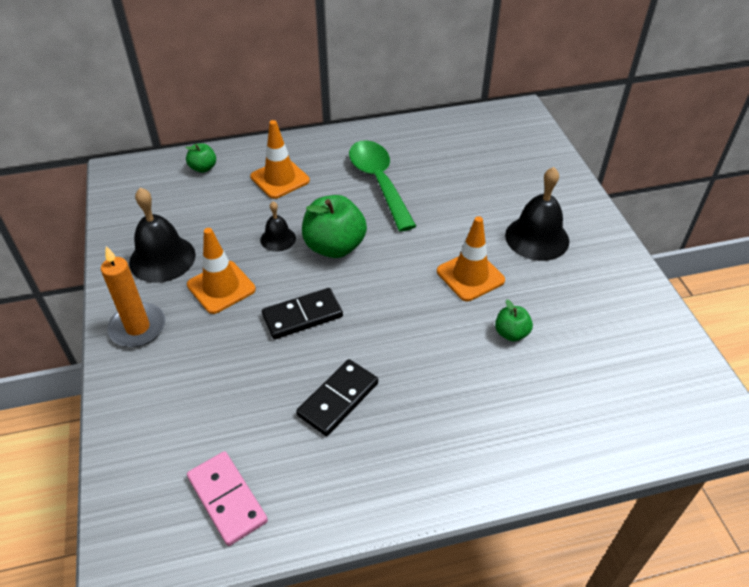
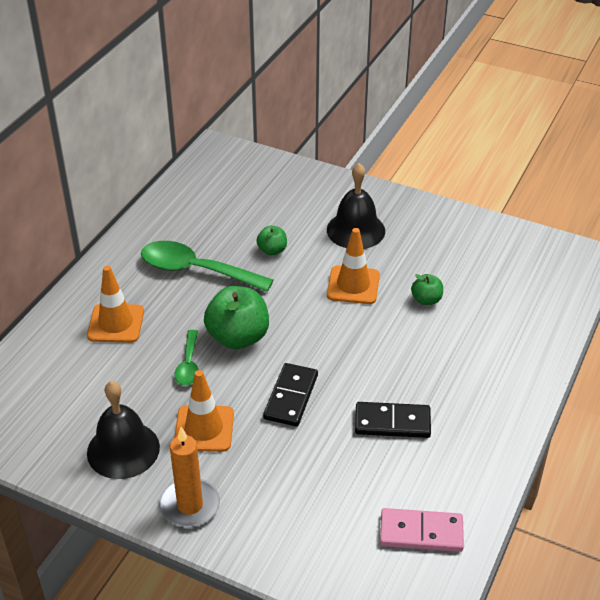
camera: 50 degrees left, 5 degrees down
green apple [186,143,216,173] -> green apple moved to [256,226,287,255]
black bell [260,201,296,252] -> green spoon [175,330,199,385]
black domino [296,359,378,436] -> black domino turned 75 degrees counterclockwise [355,402,431,438]

